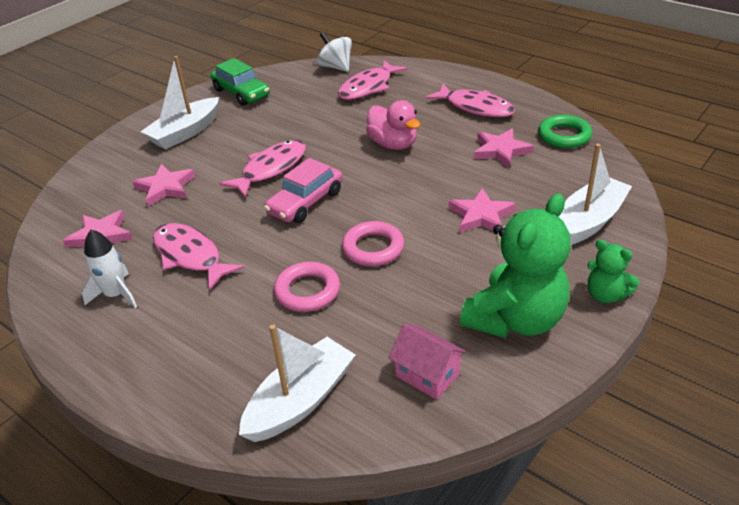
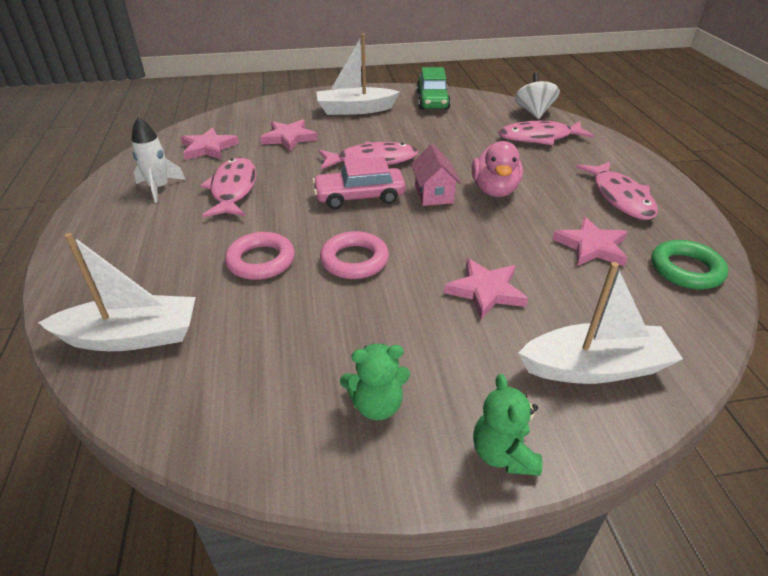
camera: 40 degrees right, 0 degrees up
pink house [389,323,467,400] -> pink house moved to [411,144,461,206]
green teddy bear [460,193,571,338] -> green teddy bear [340,344,410,420], size x0.50

